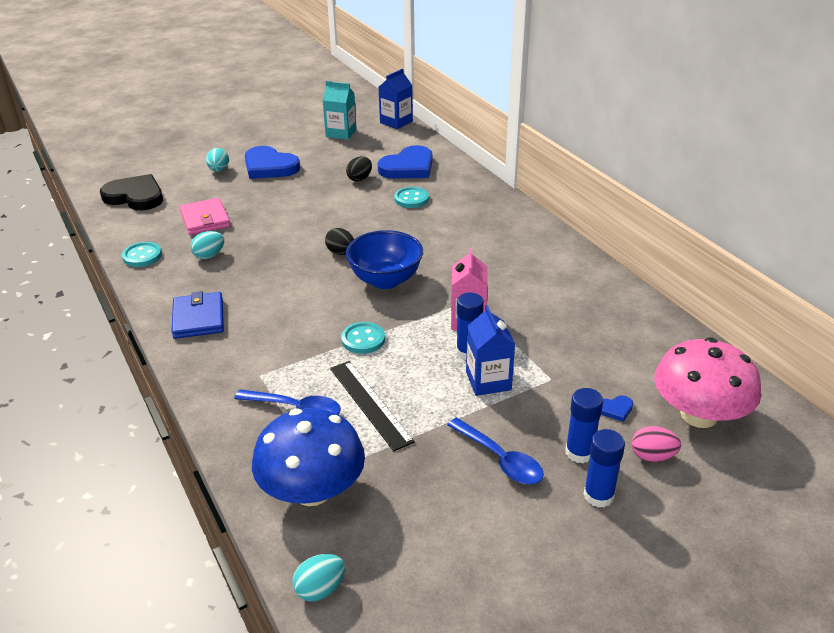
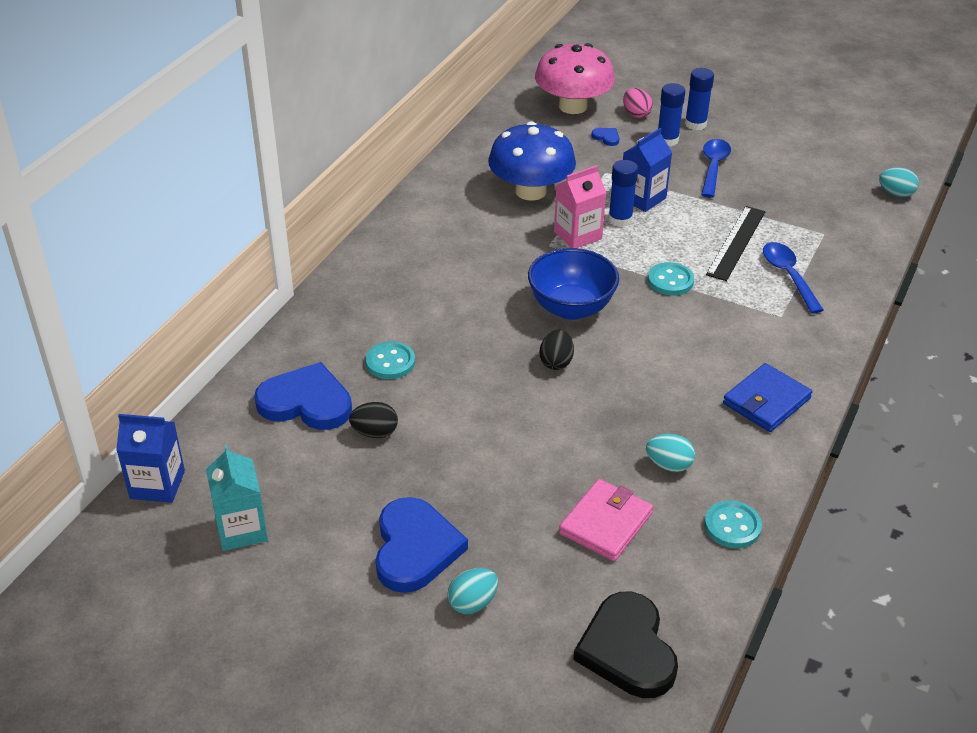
camera: 125 degrees left, 5 degrees up
blue mushroom [252,408,365,506] -> blue mushroom moved to [488,121,576,201]

